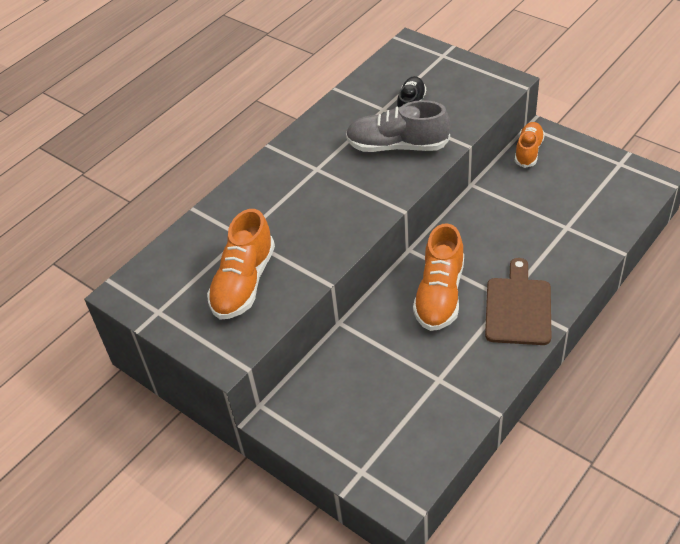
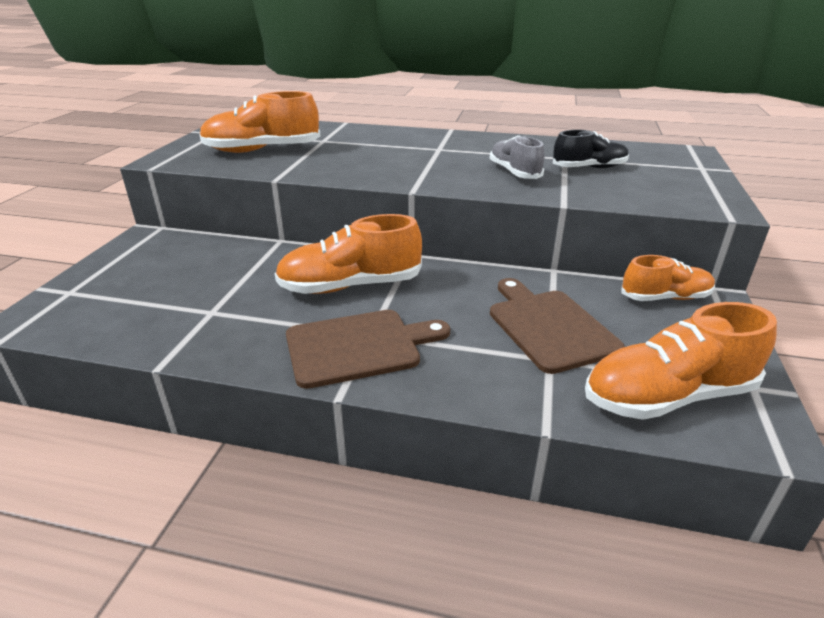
camera: 60 degrees right, 15 degrees down
grey shoe [346,100,450,152] -> grey shoe [489,135,545,179], size x0.64
none -> brown cutting board [490,278,625,374]
none -> orange shoe [585,302,777,420]

